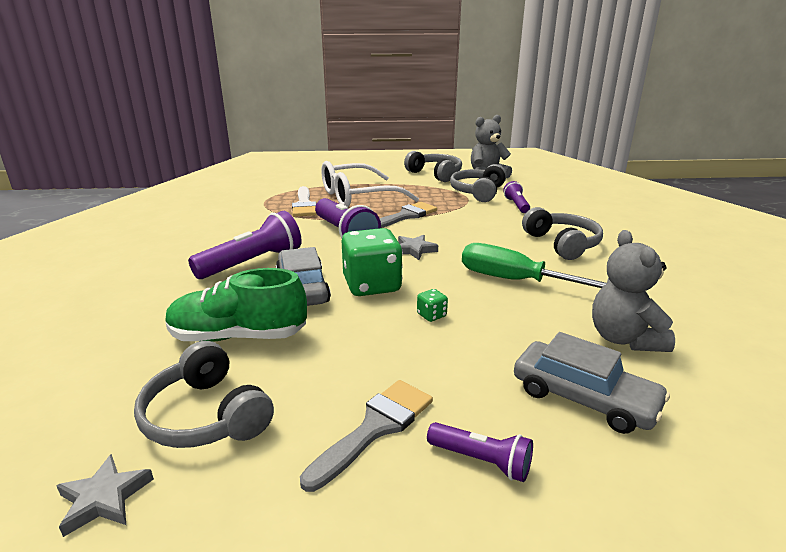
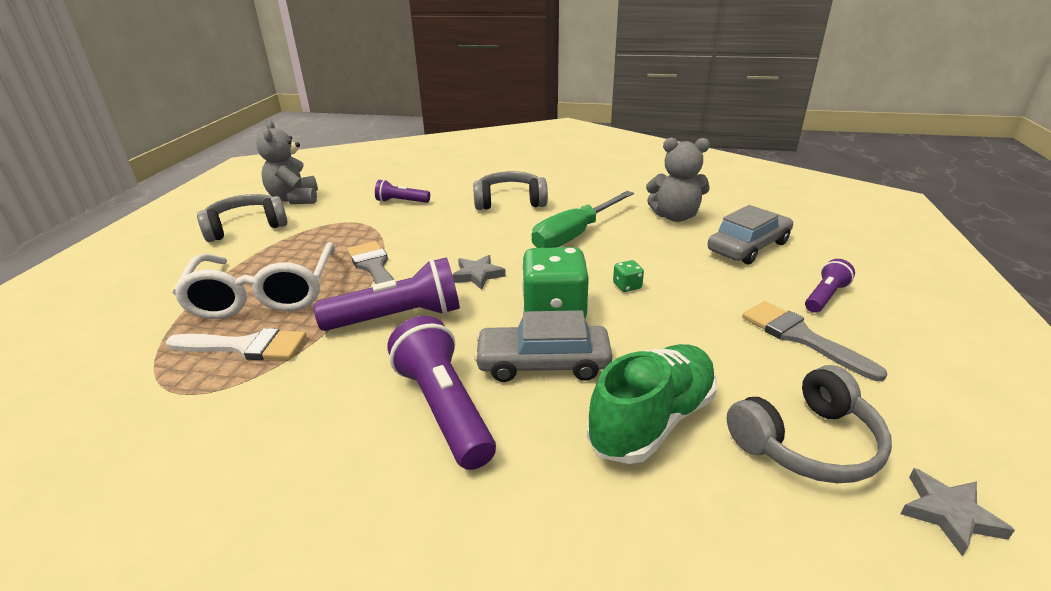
camera: 75 degrees left, 5 degrees up
green shoe [165,268,307,342] -> green shoe turned 150 degrees counterclockwise [587,344,717,464]
grey headphones [450,164,507,202] -> none

